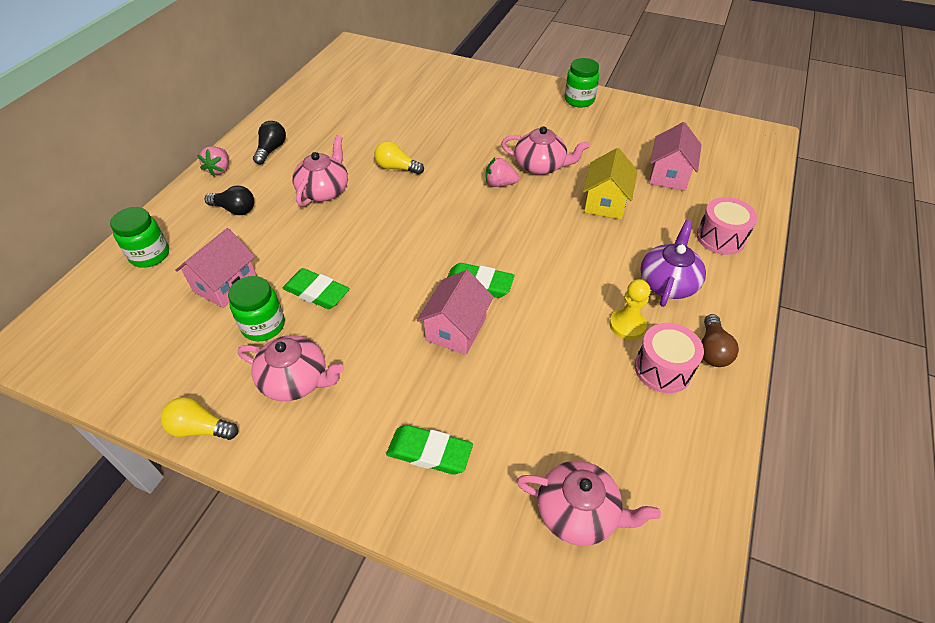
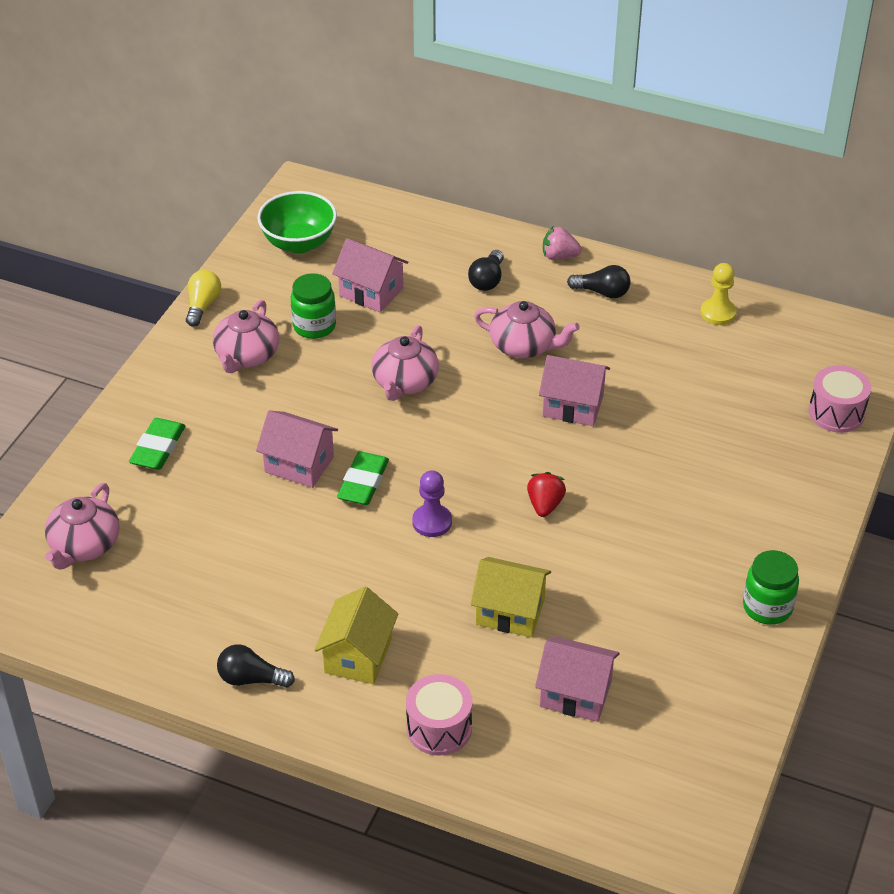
camera: 90 degrees right, 5 degrees down
green jar [110,207,169,268] -> none
green eraser [282,268,349,309] -> none
yellow light bulb [374,141,424,175] -> pink house [539,355,610,426]
pink strawberry [486,158,519,187] -> red strawberry [527,472,566,517]
pink teapot [501,126,589,175] -> pink teapot moved to [371,325,439,401]
yellow pawn [609,279,650,339] -> yellow pawn moved to [700,263,737,325]
pink drum [635,323,704,393] -> pink drum moved to [808,365,871,433]
purple teapot [640,220,706,307] -> yellow house [314,587,398,684]
brown light bulb [701,314,739,367] -> black light bulb [217,644,295,688]
none -> green bowl [257,191,337,253]
none -> purple pawn [412,470,452,537]

